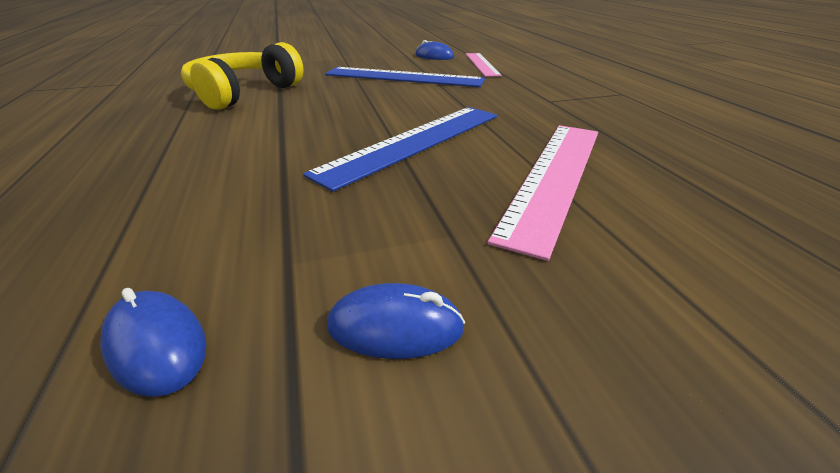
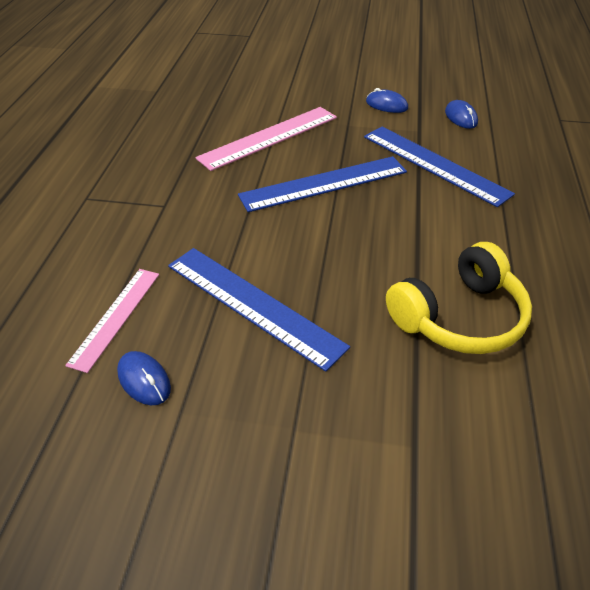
camera: 155 degrees left, 10 degrees up
none -> blue ruler [364,127,515,207]

